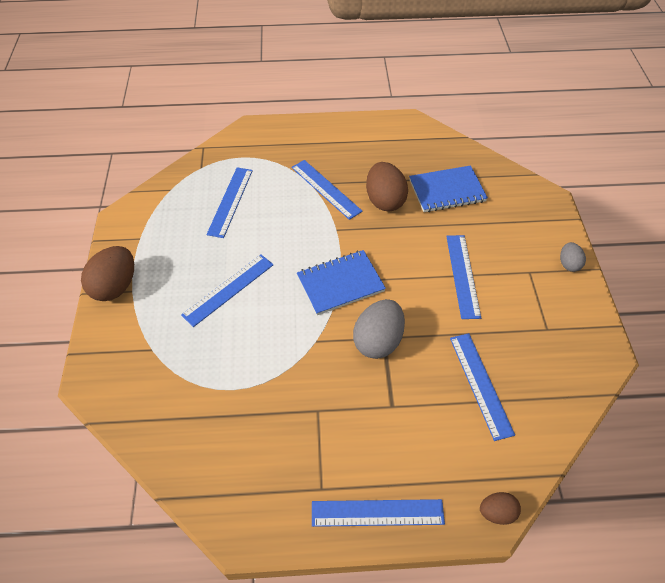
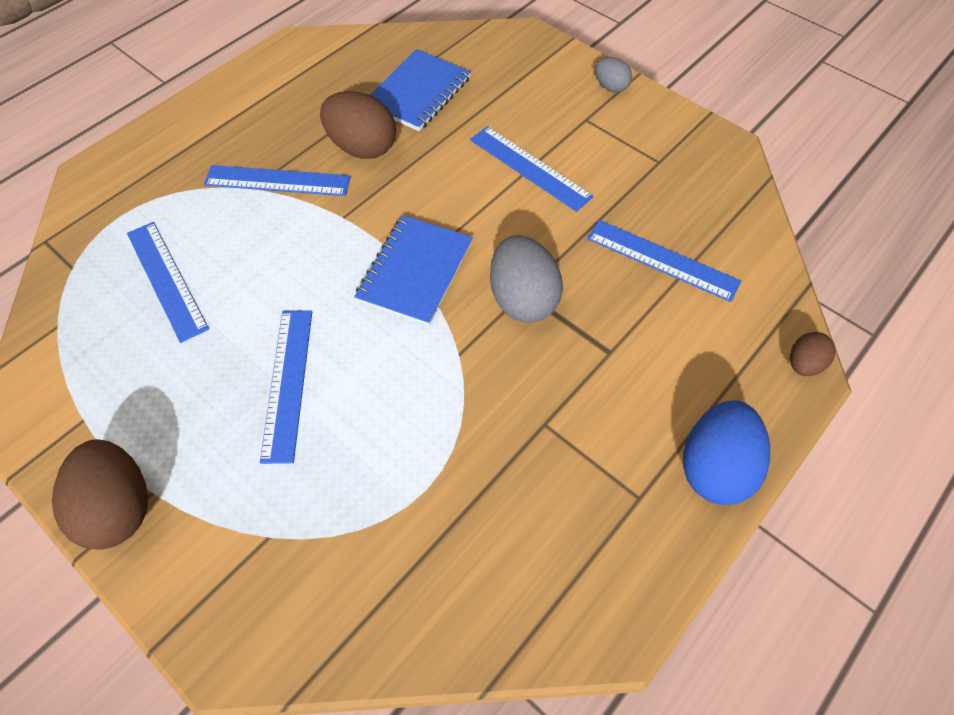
camera: 45 degrees left, 5 degrees up
blue ruler [312,499,445,527] -> blue egg [683,400,770,505]

